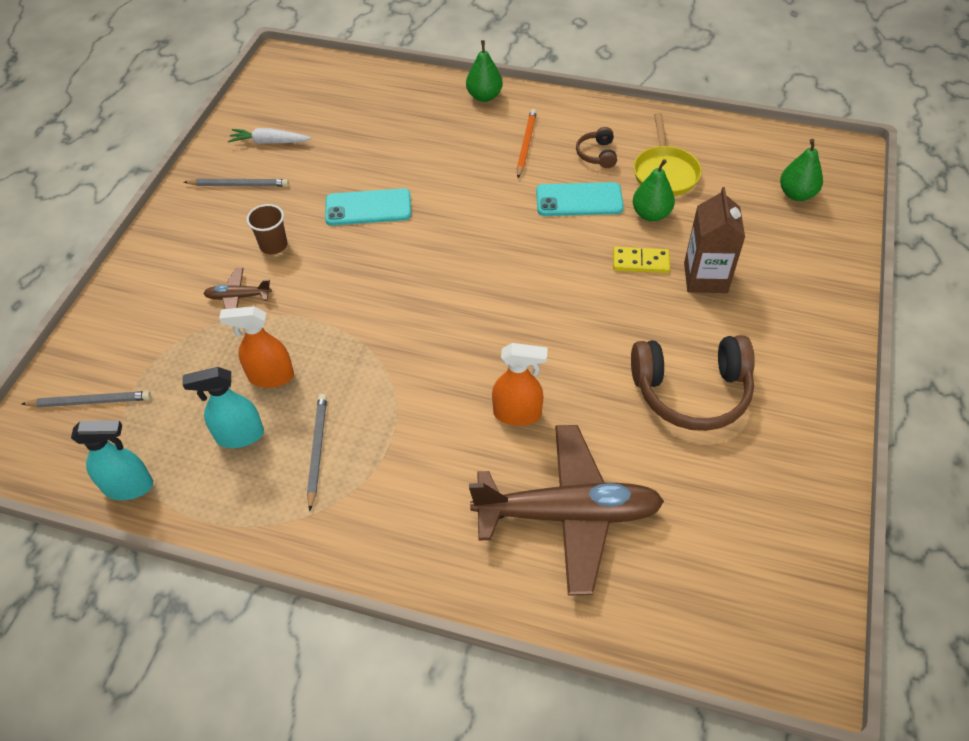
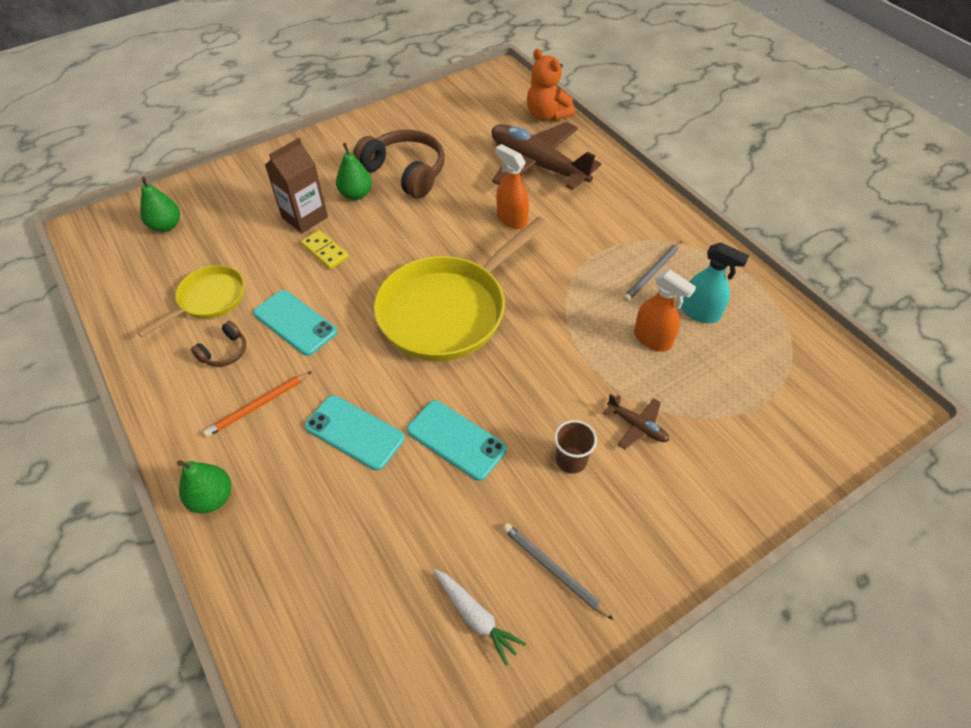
camera: 140 degrees left, 0 degrees up
grey pencil [22,391,151,407] -> none
turquoise spray bottle [71,420,153,500] -> none
green pear [633,159,675,221] -> green pear moved to [336,143,372,200]
none -> turquoise phone [305,395,405,471]
none -> yellow pan [374,217,548,361]
none -> orange teddy bear [527,49,575,121]

